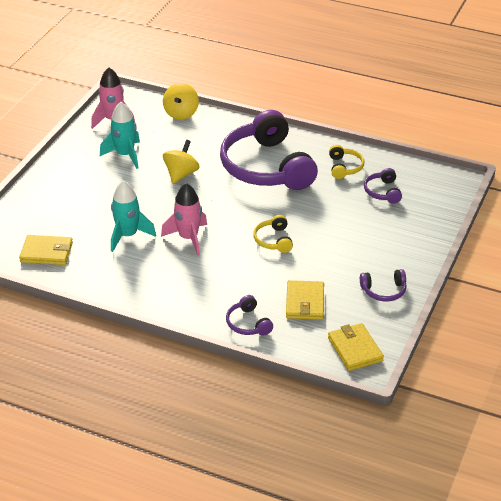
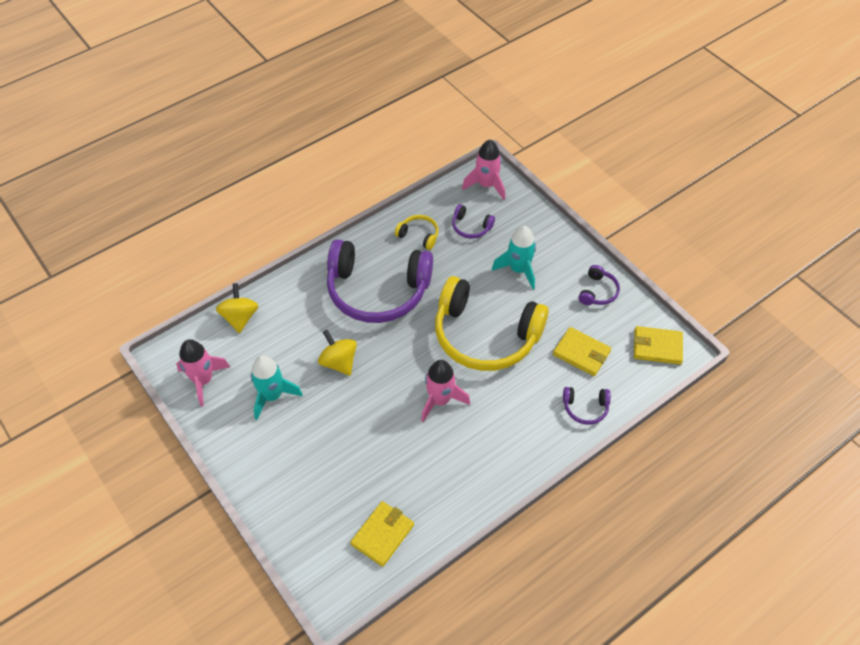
camera: 60 degrees left, 15 degrees up
turquoise rocket [111,180,156,252] -> turquoise rocket moved to [492,226,536,289]
yellow spinning top [163,83,199,120] -> yellow spinning top turned 135 degrees counterclockwise [216,283,258,333]
yellow headphones [253,215,293,253] -> yellow headphones [435,276,549,371], size x2.43
none -> pink rocket [462,140,505,200]

